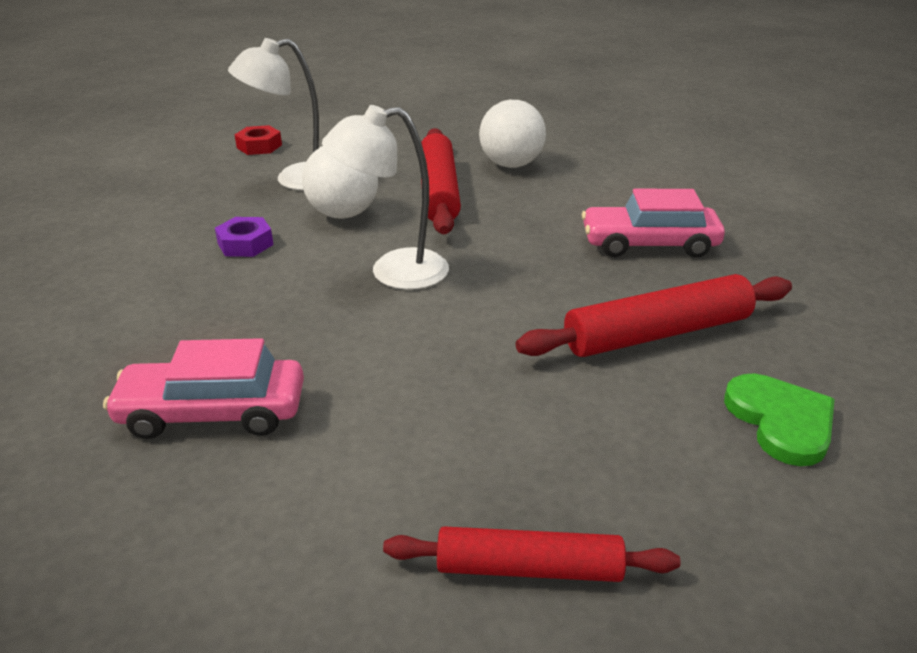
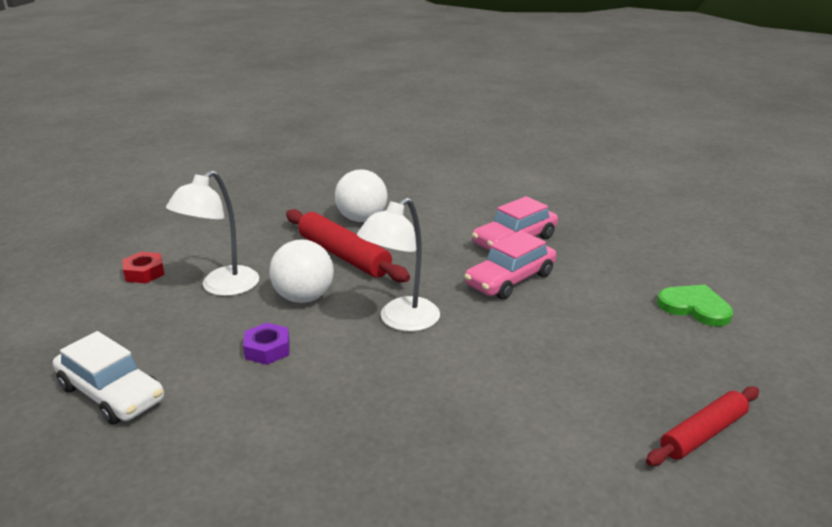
camera: 40 degrees left, 5 degrees down
pink car [103,338,304,439] -> pink car moved to [464,231,556,300]
red rolling pin [516,274,792,357] -> none
none -> white car [53,331,164,425]

